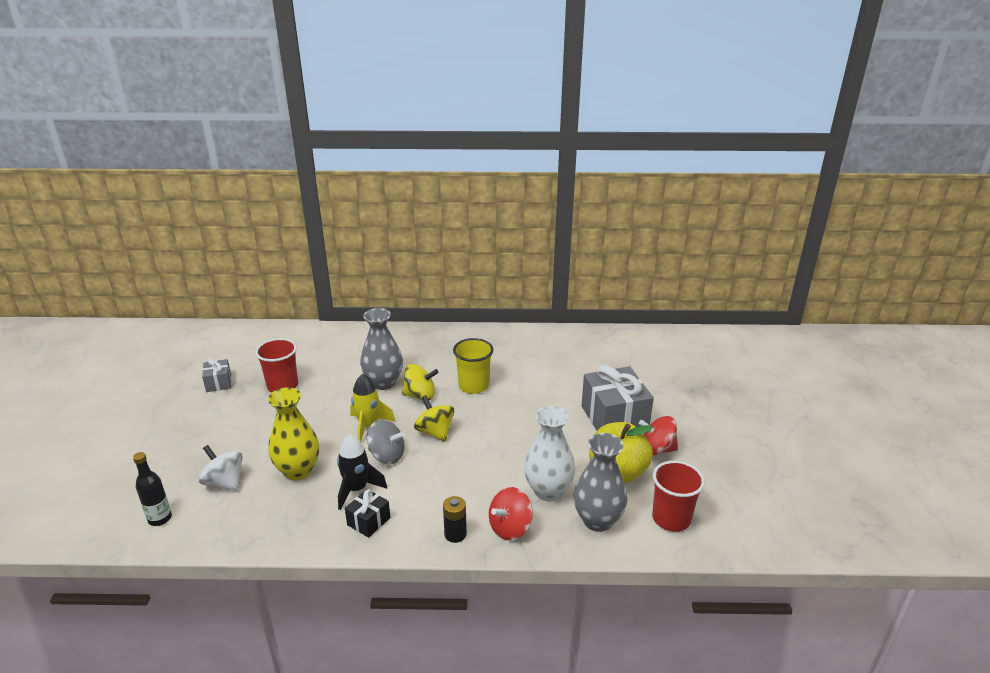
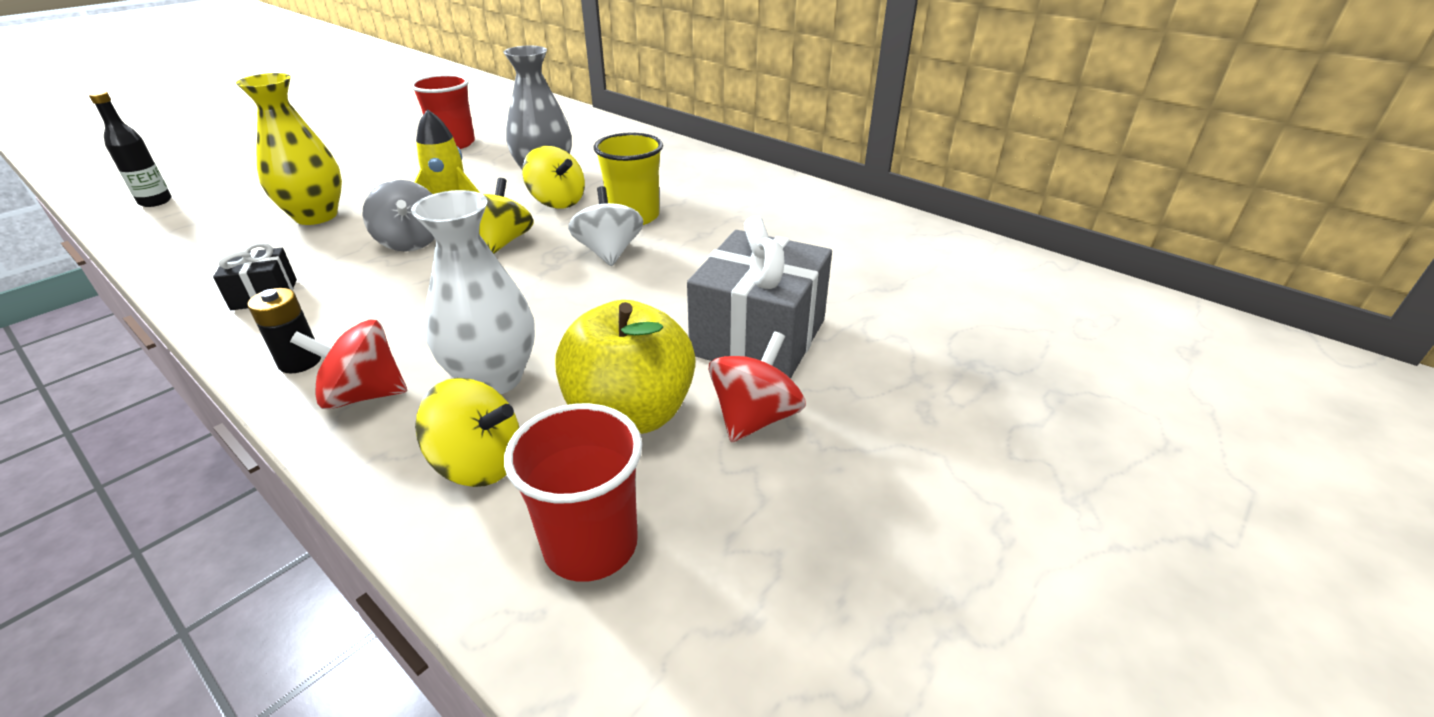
camera: 40 degrees right, 5 degrees up
white spinning top [198,445,243,491] -> white spinning top moved to [568,186,644,266]
grey gift [202,358,231,392] -> none
black rocket [337,434,387,510] -> none
grey vase [573,433,628,532] -> yellow spinning top [415,378,519,487]
red spinning top [639,416,678,456] -> red spinning top turned 75 degrees clockwise [709,331,806,443]

